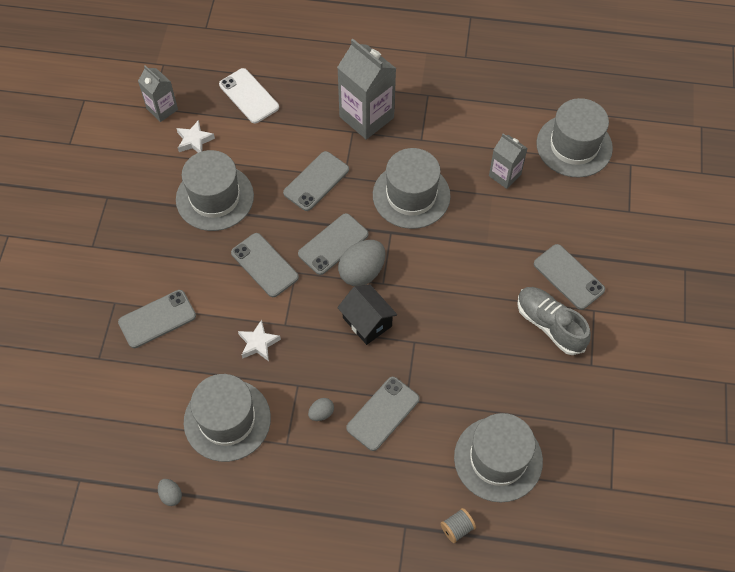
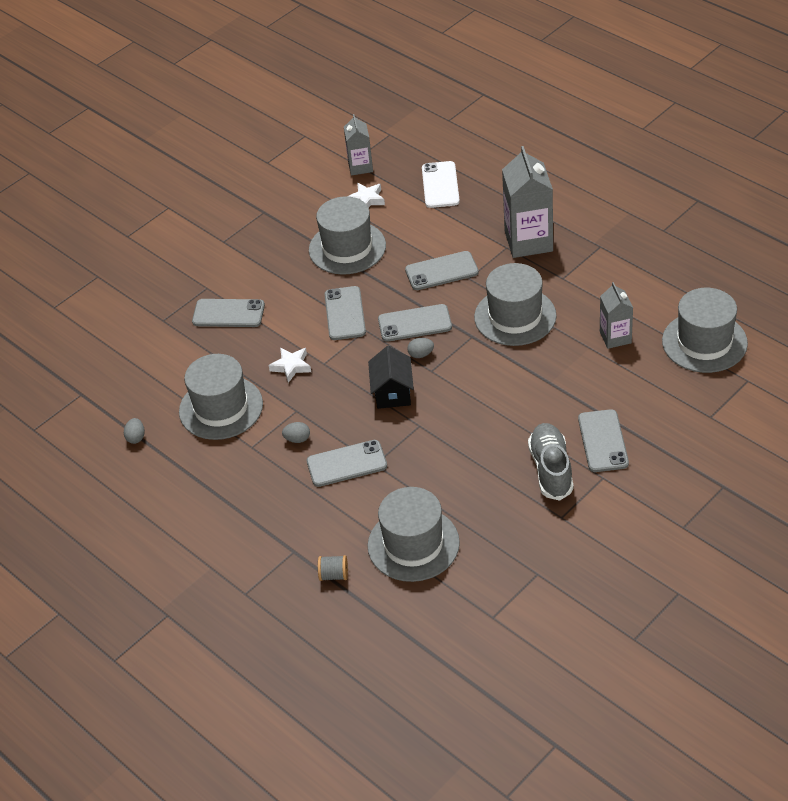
camera: 40 degrees right, 15 degrees down
grey egg [338,240,385,286] -> grey egg [407,338,434,358], size x0.49

